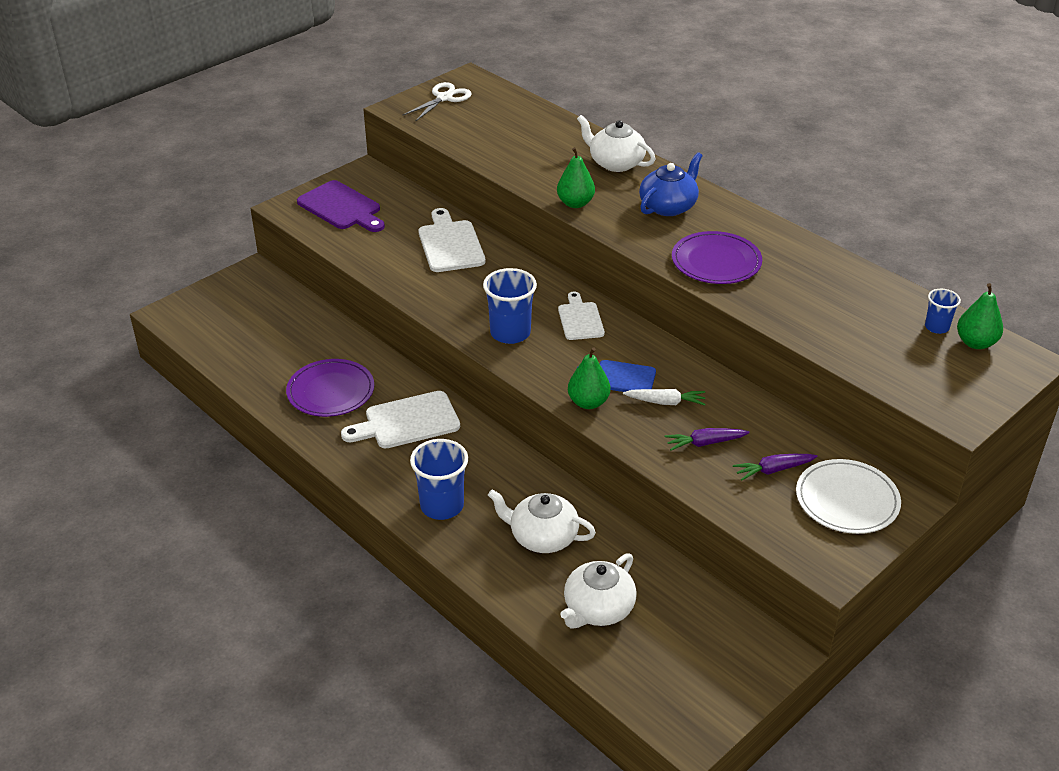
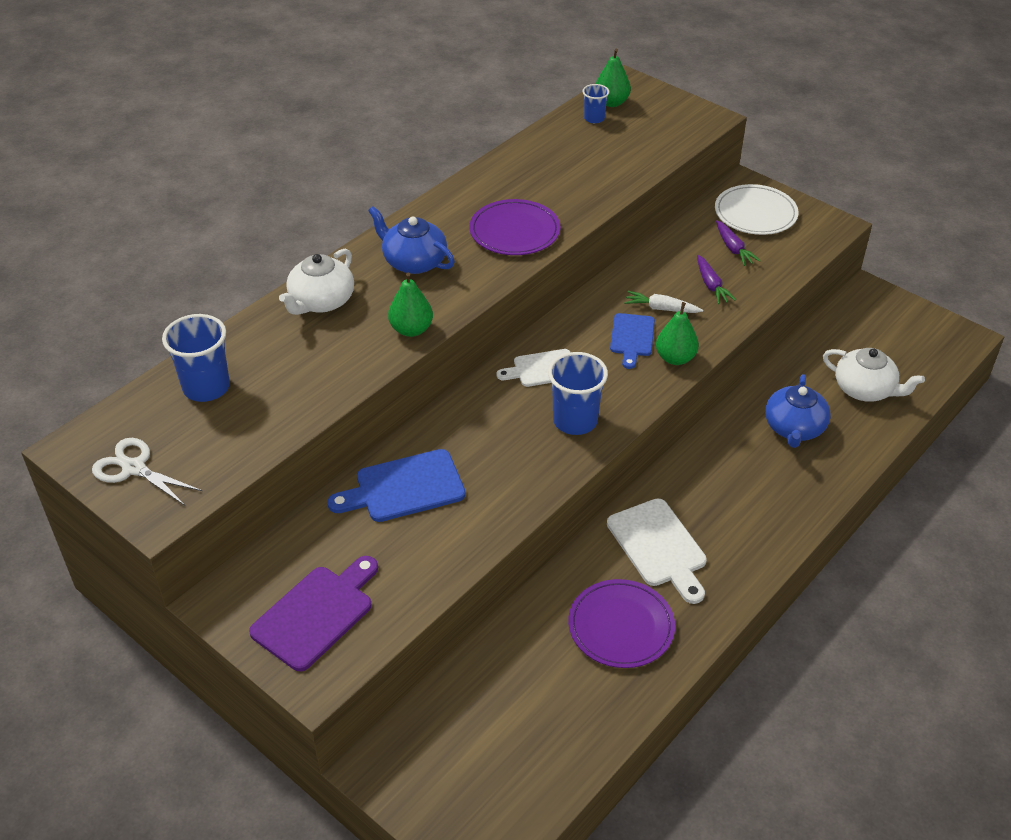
camera: 95 degrees left, 5 degrees up
blue cup [410,439,468,520] -> blue cup moved to [162,314,230,402]
white cutting board [419,208,486,272] -> blue cutting board [327,449,466,522]
white teapot [488,490,596,553] -> blue teapot [765,374,831,448]
white carrot [623,389,706,405] -> white carrot turned 75 degrees counterclockwise [624,291,703,313]

